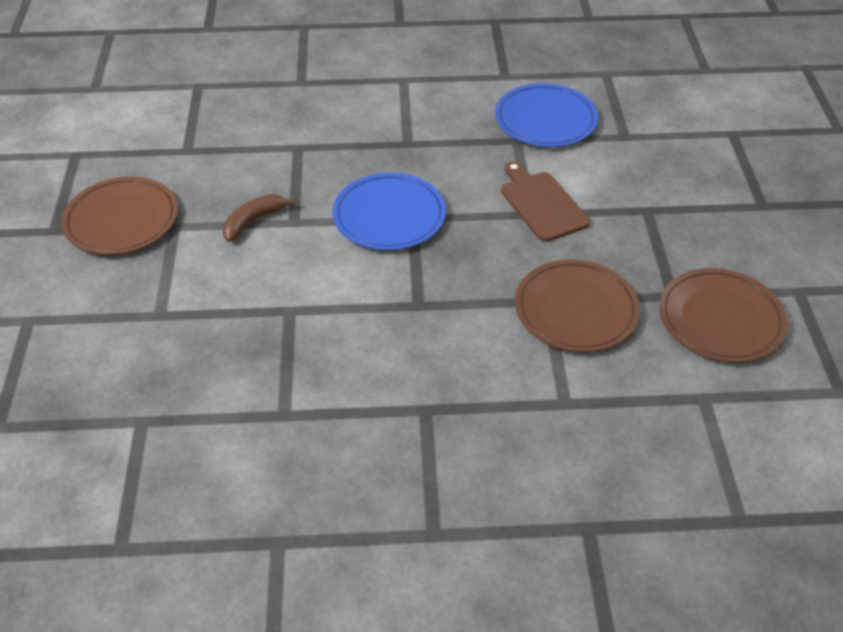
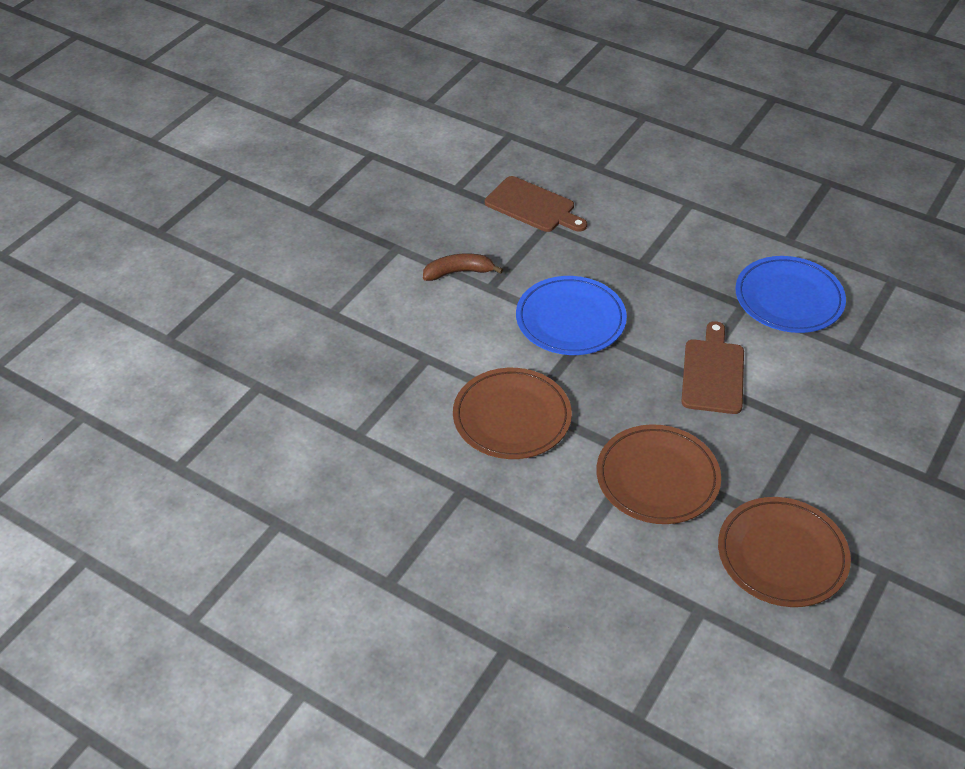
camera: 35 degrees right, 0 degrees up
brown plate [61,177,178,255] -> brown plate moved to [453,368,572,459]
none -> brown cutting board [485,176,587,232]

